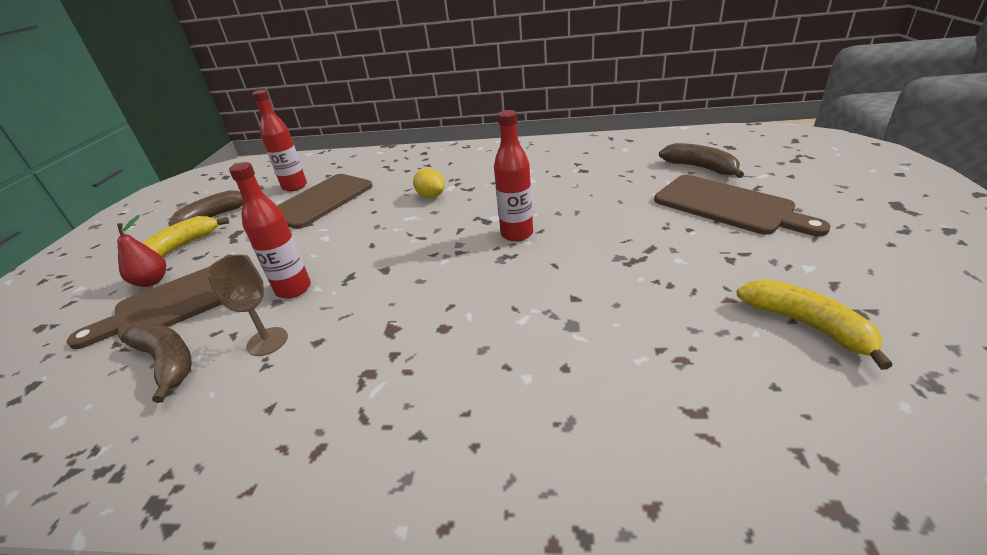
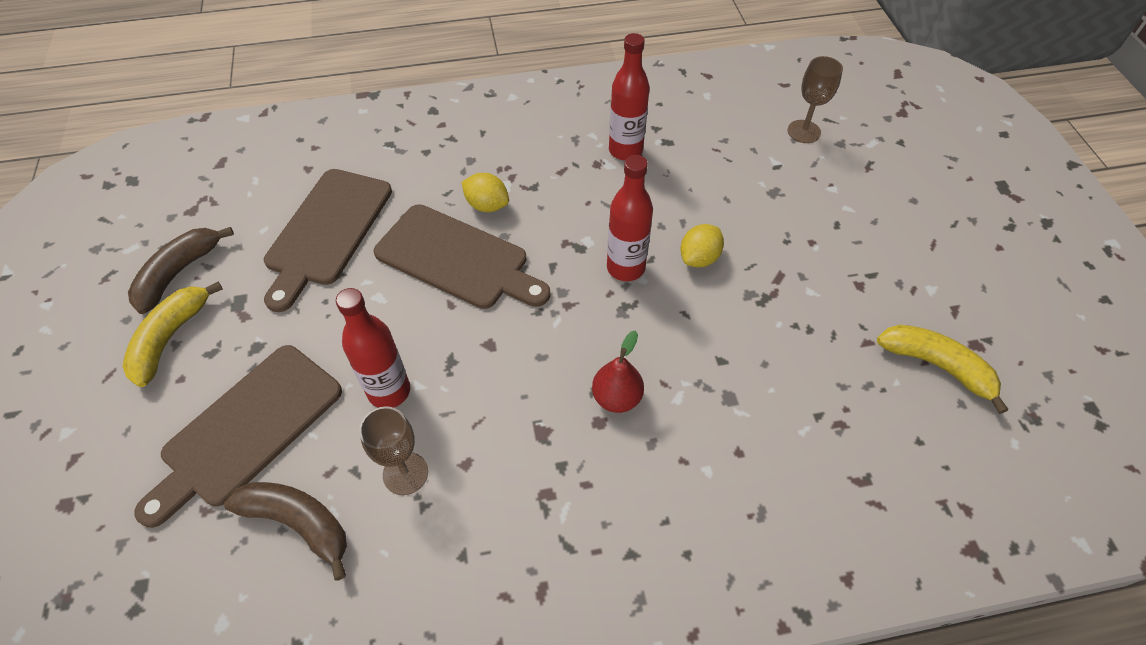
camera: 20 degrees left, 20 degrees up
red pear [117,215,166,287] -> red pear moved to [592,330,644,413]
red bottle [252,90,307,192] -> red bottle moved to [609,33,650,160]
brown cutting board [654,175,831,236] -> brown cutting board moved to [374,204,550,309]
brown banana [659,143,744,178] -> brown goblet [788,56,843,143]
none -> yellow lemon [680,224,724,267]

